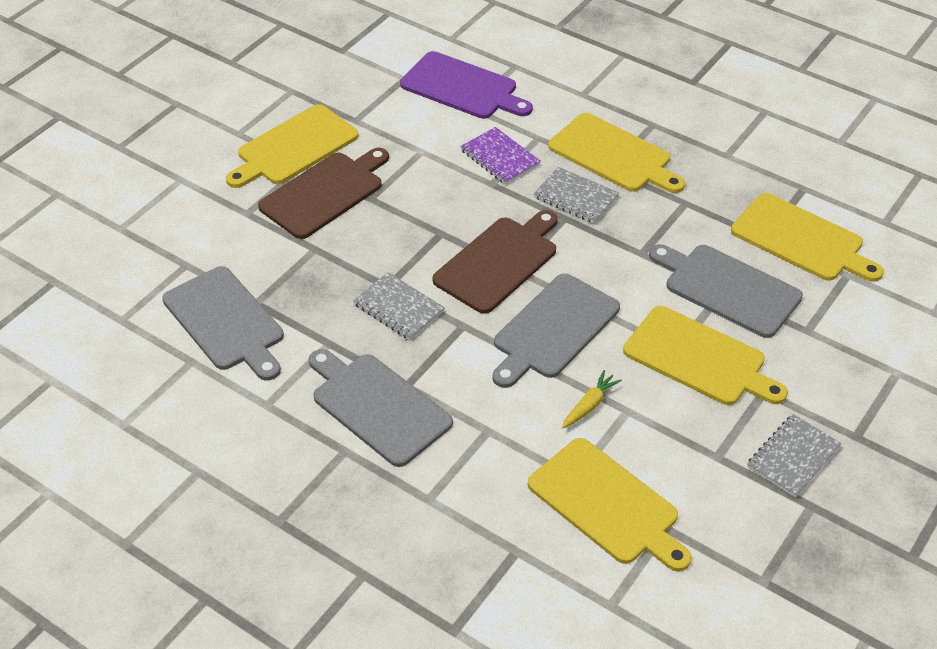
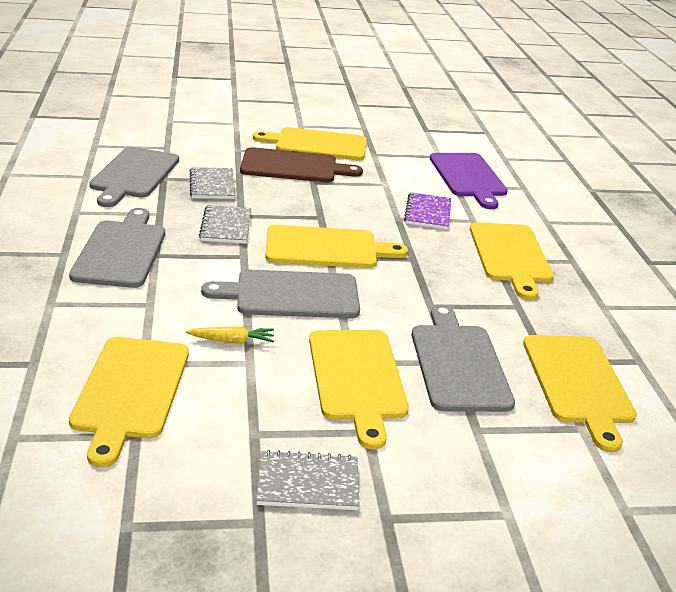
camera: 45 degrees right, 15 degrees down
brown cutting board [432,210,558,314] -> yellow cutting board [265,225,408,268]
grey notebook [534,167,619,224] -> grey notebook moved to [190,167,235,199]

